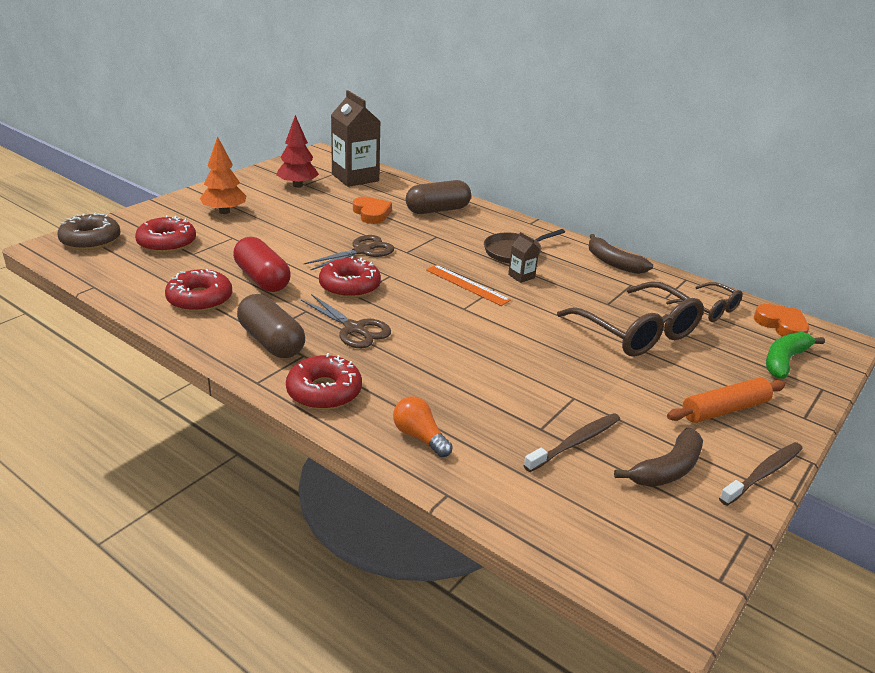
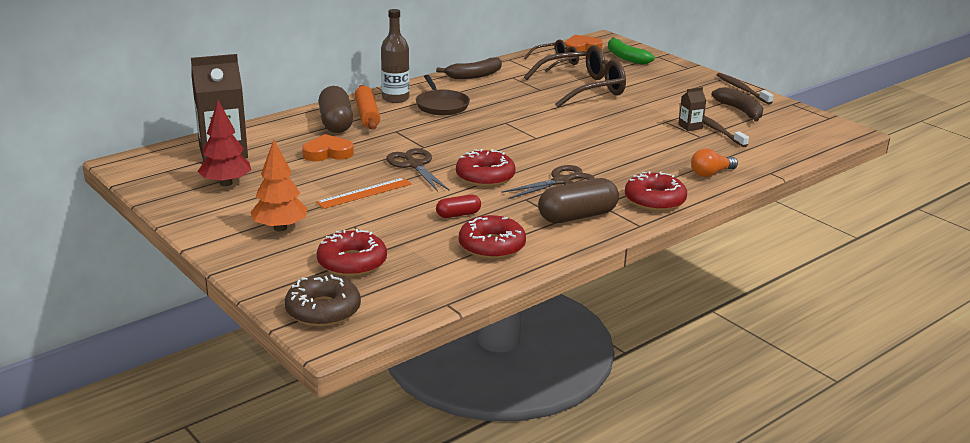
camera: 75 degrees left, 5 degrees down
red capsule [233,237,290,292] -> red capsule [436,194,481,218], size x0.54
orange ruler [426,265,511,306] -> orange ruler moved to [316,178,412,209]
brown carton [508,232,539,283] -> brown carton moved to [678,87,706,131]
orange rolling pin [667,378,785,423] -> orange rolling pin moved to [355,85,380,130]
none -> brown bottle [381,9,410,103]

